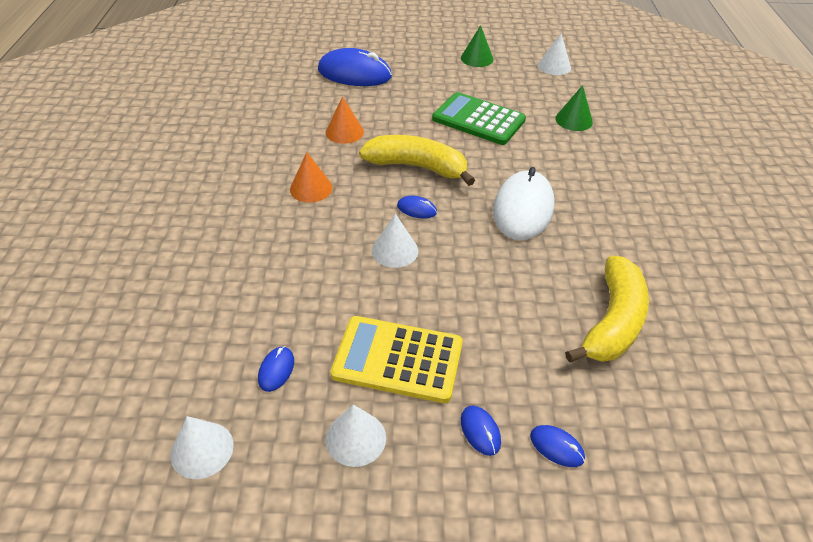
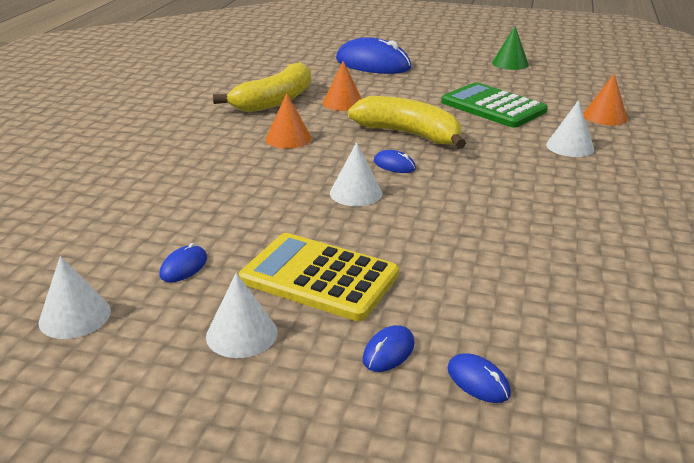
camera: 15 degrees right, 15 degrees down
blue mouse [461,405,501,456] -> blue mouse turned 45 degrees clockwise [363,325,415,372]
white mouse [493,167,555,240] -> none
white cone [538,34,571,75] -> white cone moved to [546,100,594,157]
green cone [555,85,593,131] -> orange cone [583,74,628,125]
yellow banana [565,256,649,363] -> yellow banana moved to [213,62,311,112]

